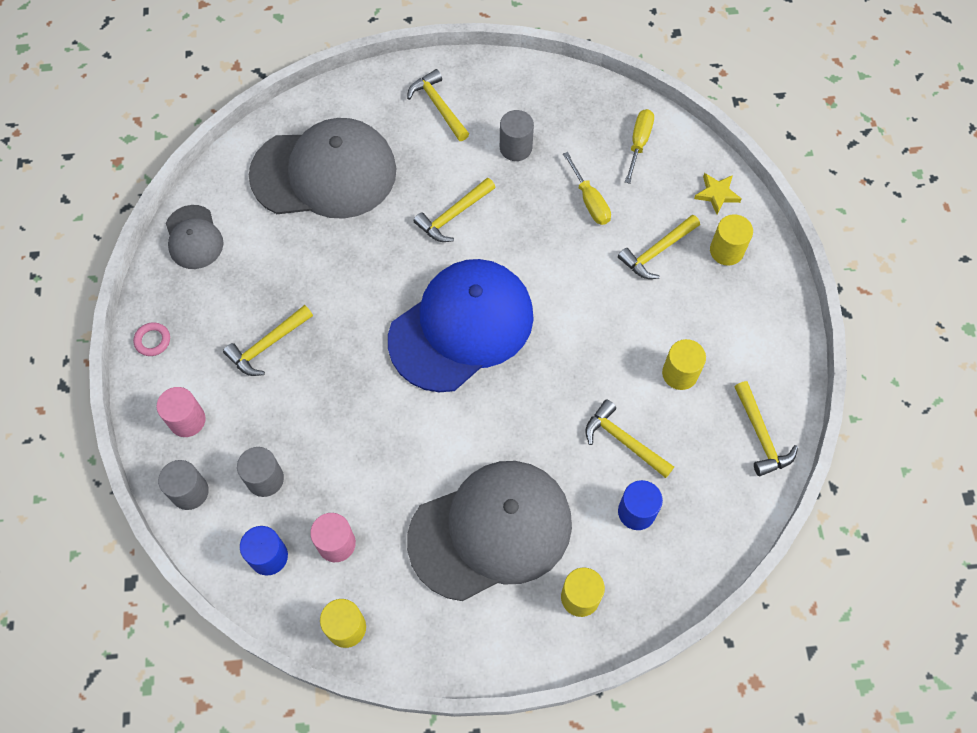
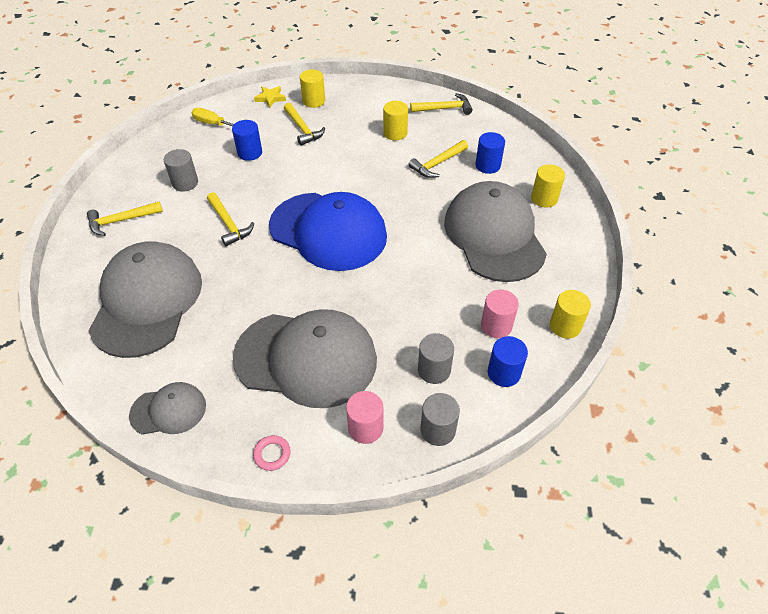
camera: 80 degrees left, 15 degrees down
yellow hammer [223,305,313,376] -> grey cap [233,309,377,408]
blue cap [388,259,534,392] -> blue cap turned 150 degrees clockwise [269,192,387,271]
yellow screwdriver [563,152,611,225] -> blue cylinder [232,120,262,161]

